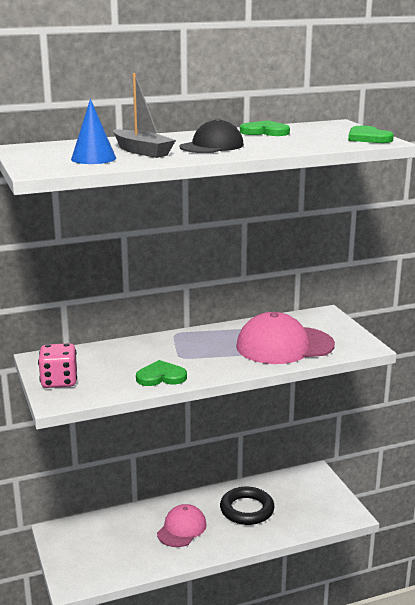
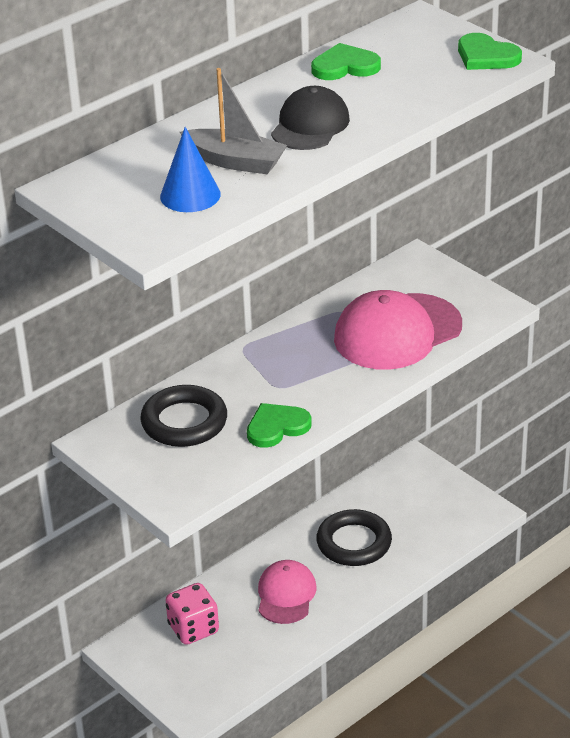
camera: 20 degrees left, 15 degrees up
pink dice [38,343,77,388] -> pink dice moved to [165,583,219,645]
none -> black ring [140,385,227,447]

